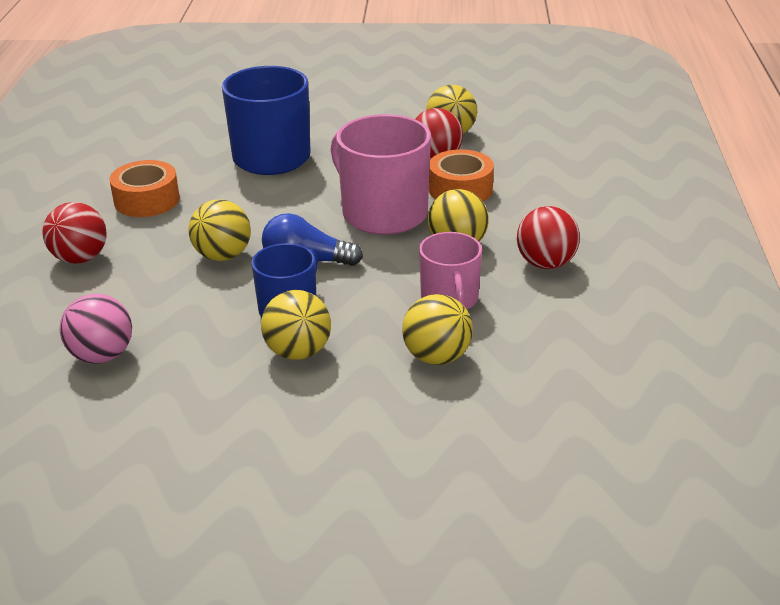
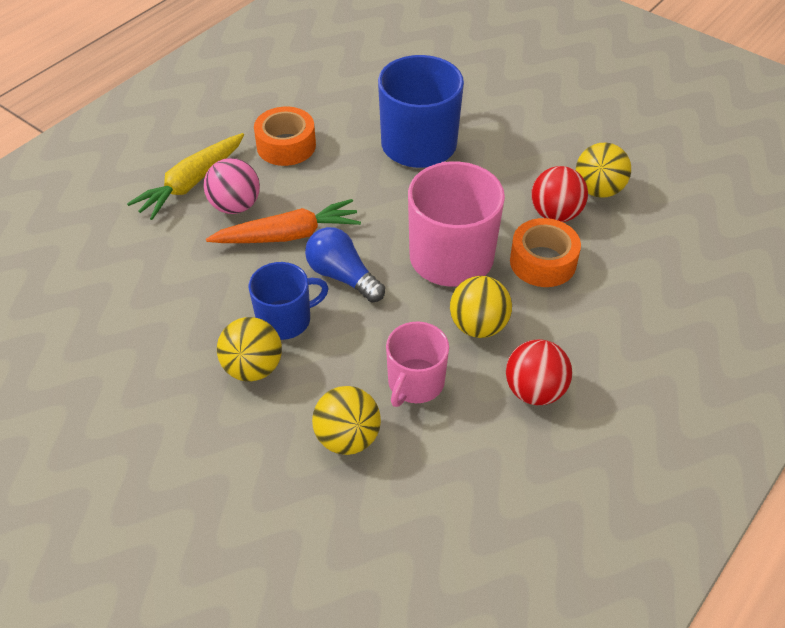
camera: 35 degrees right, 15 degrees up
red ball [42,202,107,264] -> yellow carrot [127,133,244,220]
pink ball [60,294,132,364] -> pink ball moved to [204,158,260,214]
yellow ball [188,200,251,261] -> orange carrot [206,199,361,243]

